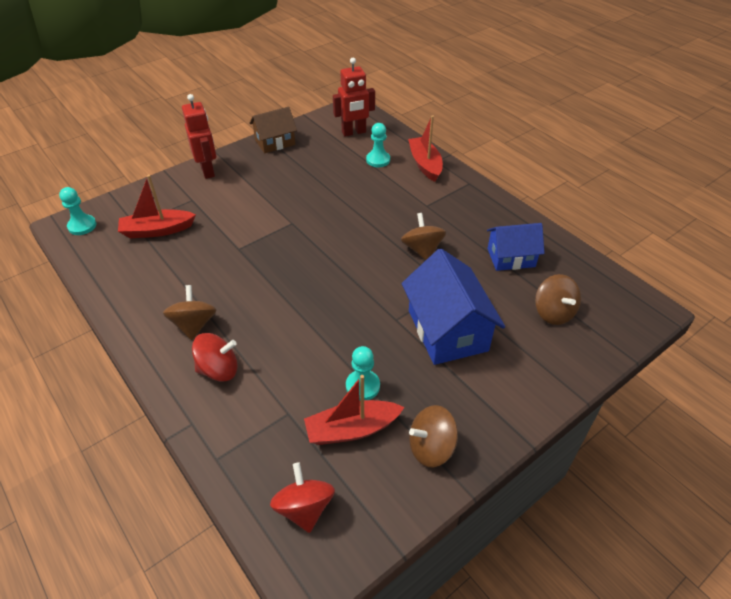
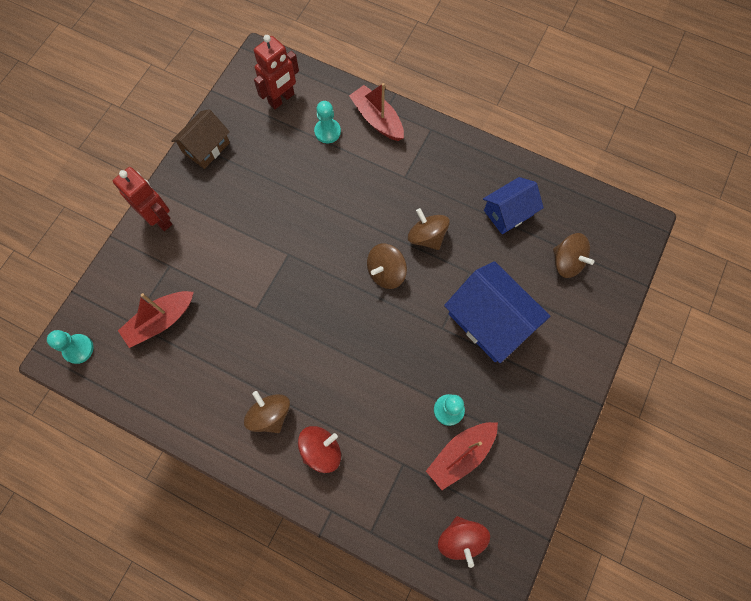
camera: 25 degrees left, 25 degrees up
red spinning top [270,462,335,533] -> red spinning top turned 150 degrees counterclockwise [438,516,490,568]
brown spinning top [409,405,458,467] -> brown spinning top moved to [367,244,407,289]

